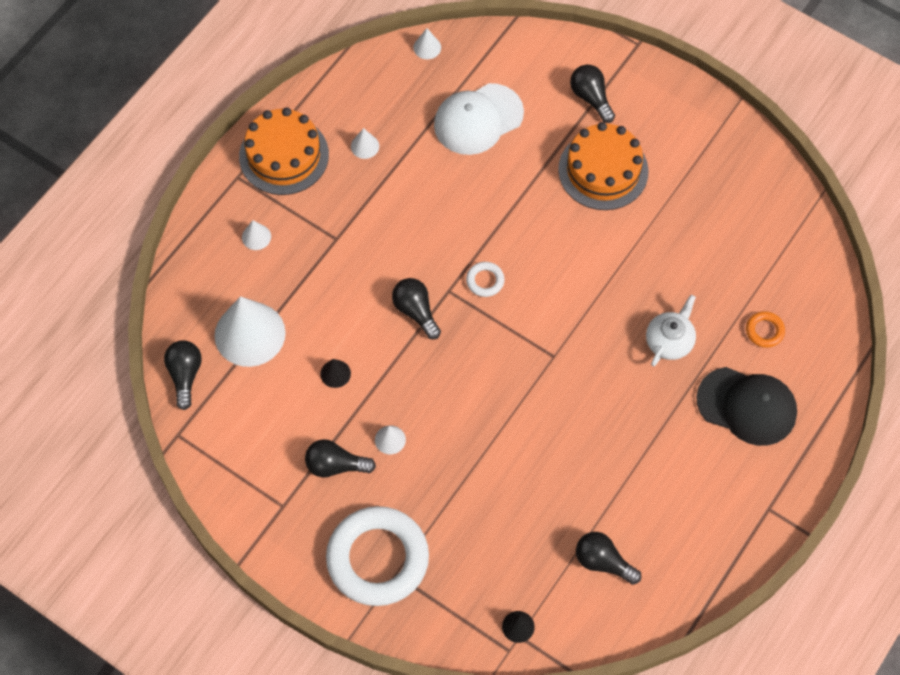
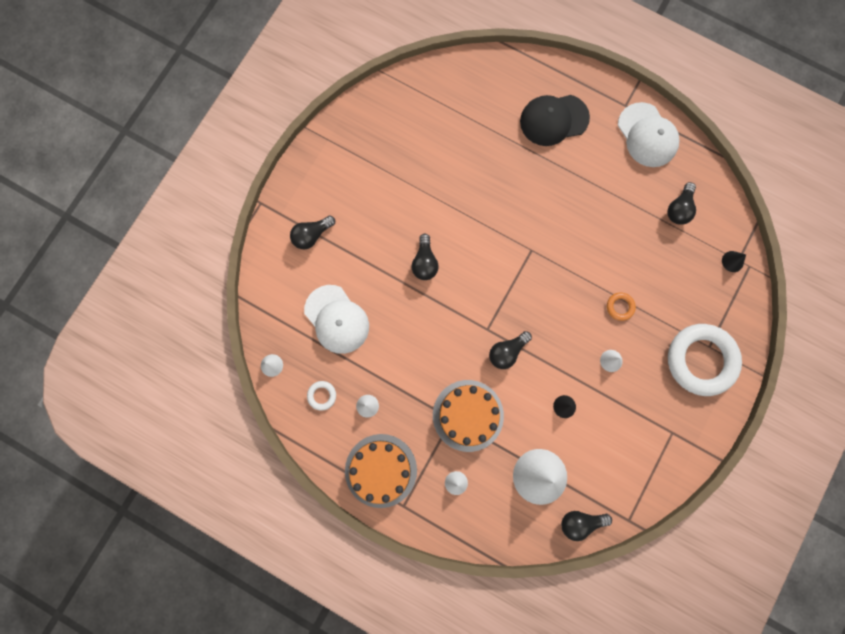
camera: 95 degrees left, 15 degrees up
black light bulb [305,439,376,477] -> black light bulb moved to [412,234,439,280]
white ring [466,262,505,297] -> white ring moved to [307,381,336,411]
orange cake [558,122,649,210] -> orange cake moved to [433,380,504,452]
white teapot [646,295,696,366] -> none
black cap [696,367,797,446] -> black cap turned 120 degrees counterclockwise [520,95,590,146]
orange ring [746,311,785,348] -> orange ring moved to [607,293,636,321]
none -> white cap [618,102,679,167]

